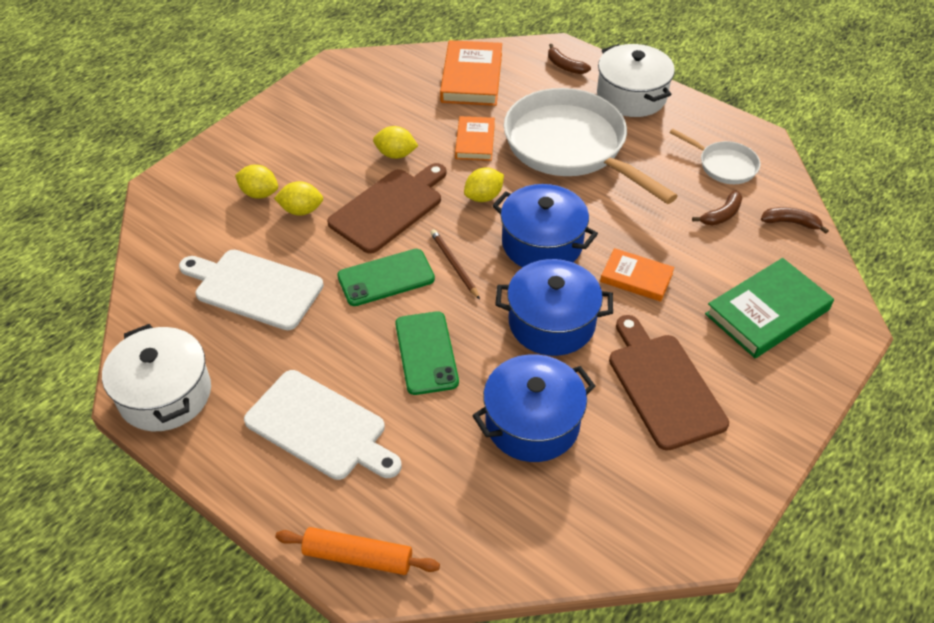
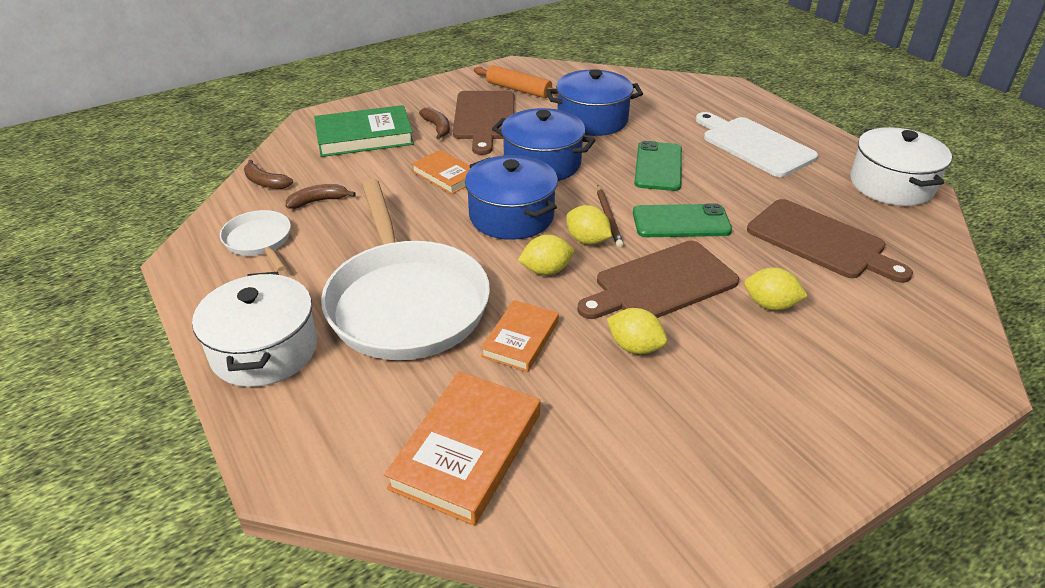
camera: 160 degrees left, 10 degrees down
white cutting board [179,250,324,330] -> brown cutting board [747,199,913,283]
yellow lemon [235,165,278,199] -> yellow lemon moved to [566,205,612,245]
orange rolling pin [275,527,440,575] -> orange rolling pin moved to [474,65,558,98]
brown banana [548,44,591,74] -> brown banana moved to [419,107,450,139]

